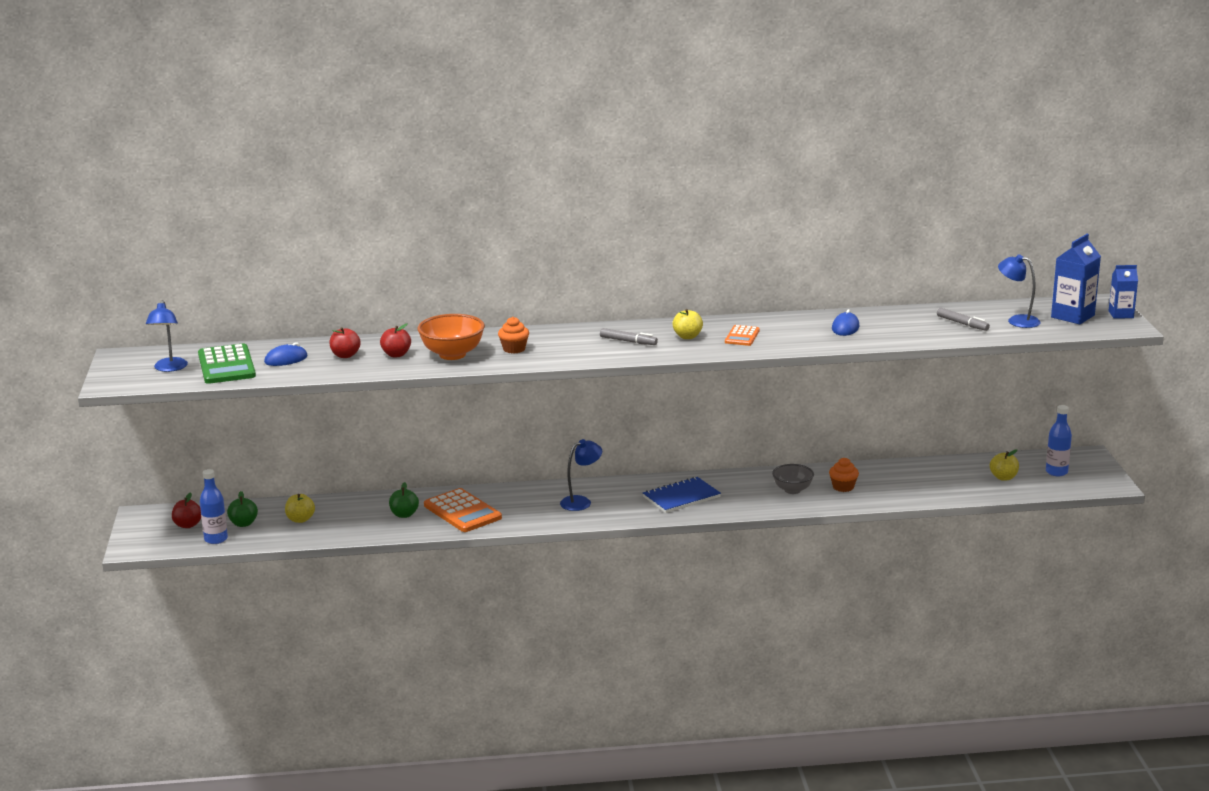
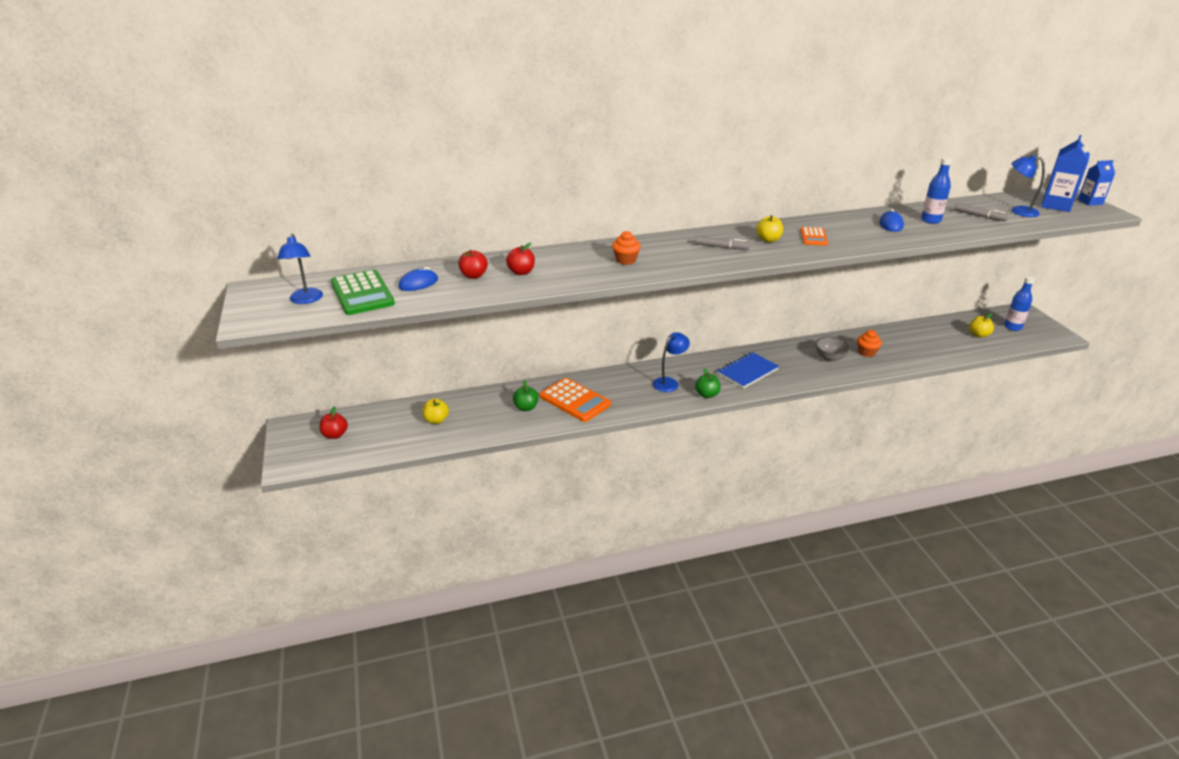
camera: 10 degrees left, 10 degrees up
blue bottle [200,469,228,544] -> blue bottle moved to [921,157,952,224]
green apple [227,491,258,527] -> green apple moved to [695,368,721,398]
orange bowl [418,314,485,360] -> none

